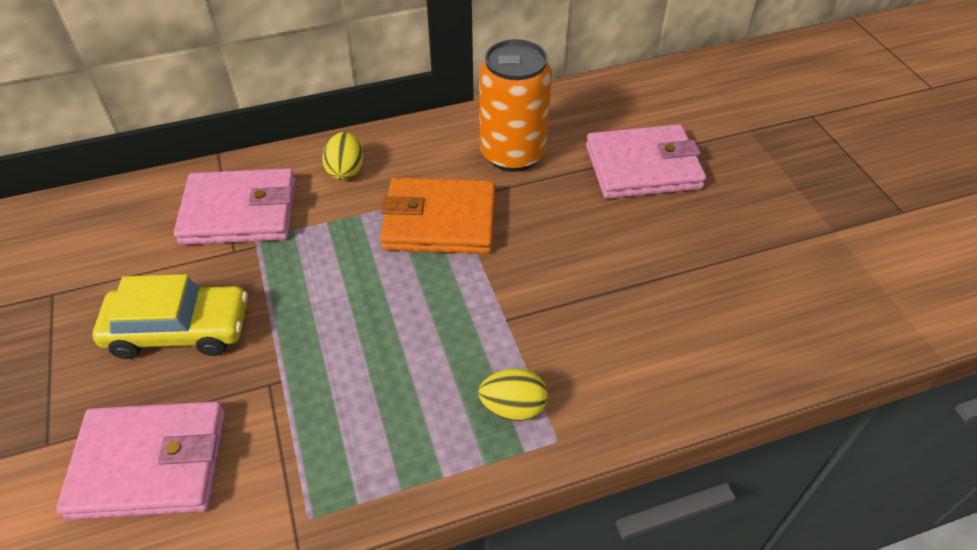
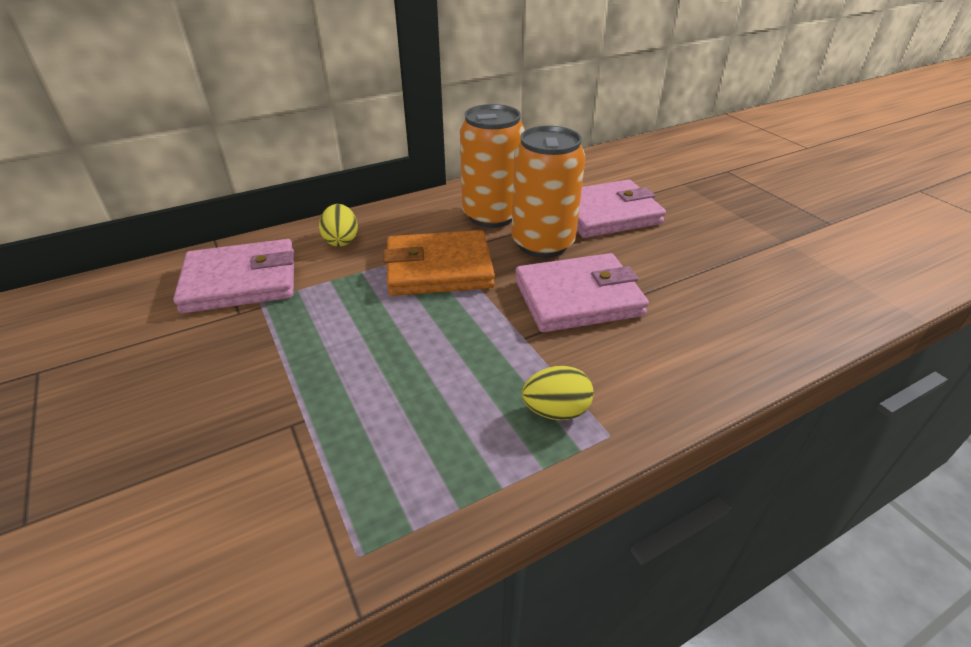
camera: 10 degrees left, 10 degrees down
pink wallet [56,401,225,520] -> pink wallet moved to [515,253,649,332]
yellow car [93,274,248,359] -> none
none -> orange can [511,126,586,258]

